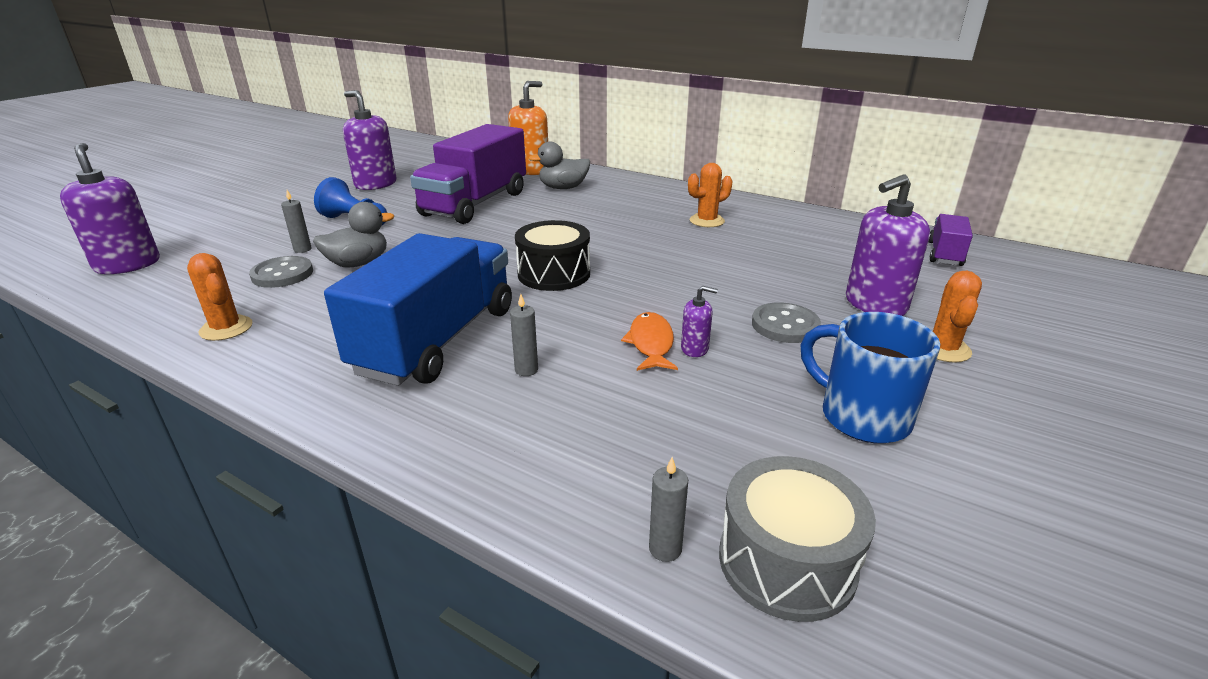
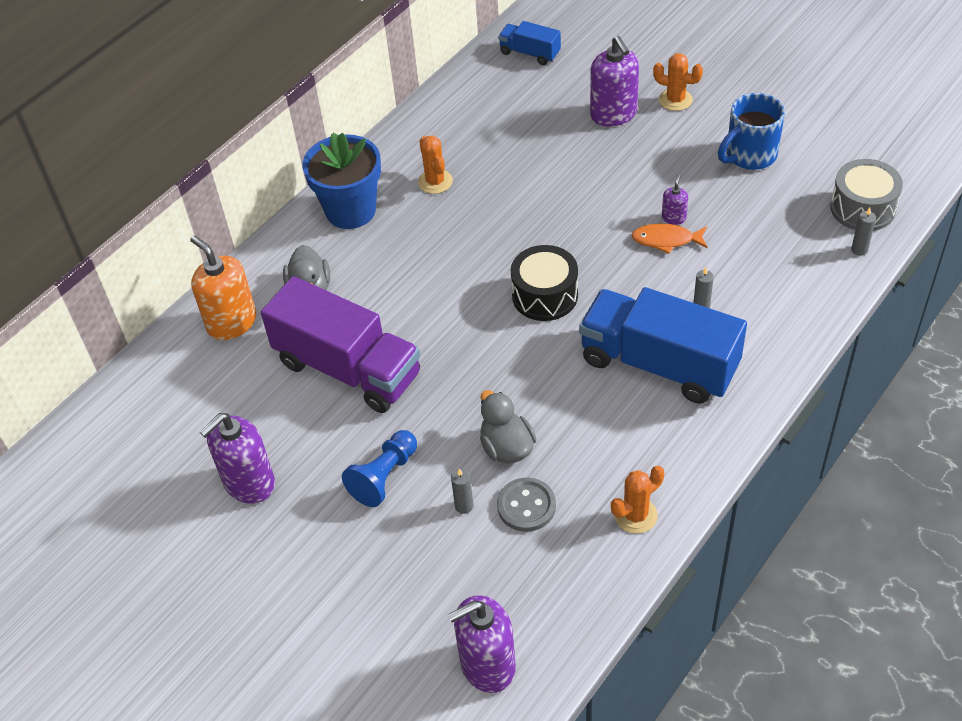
camera: 80 degrees left, 20 degrees up
grey button [752,302,821,343] -> none
purple truck [928,214,973,266] -> blue truck [498,21,561,65]
none -> blue flower pot [302,132,381,229]

